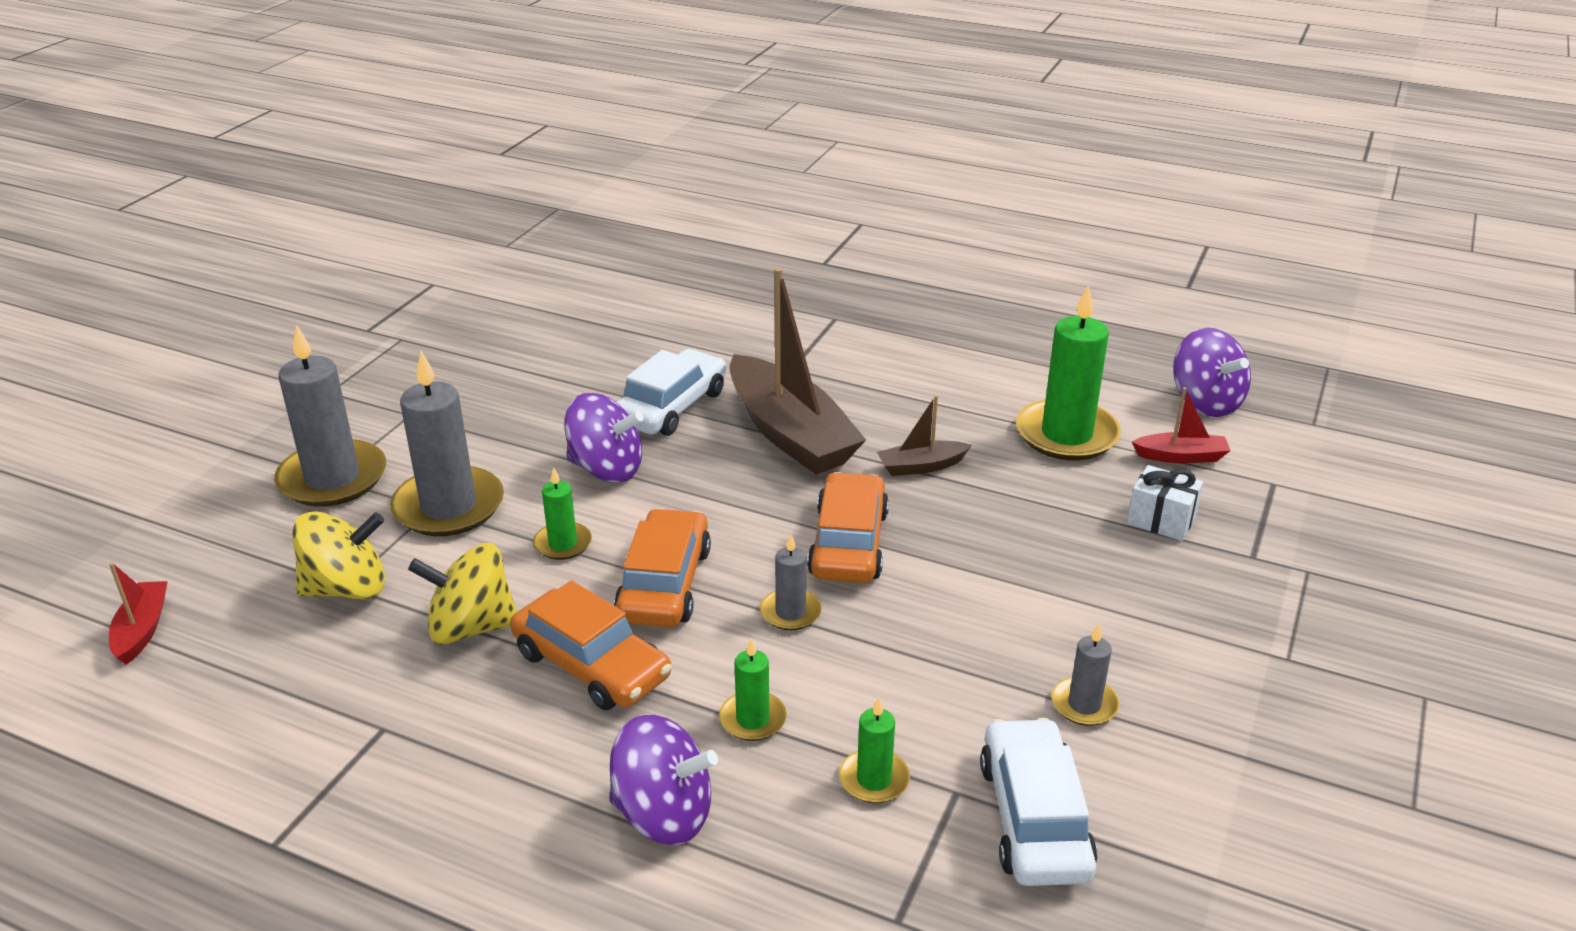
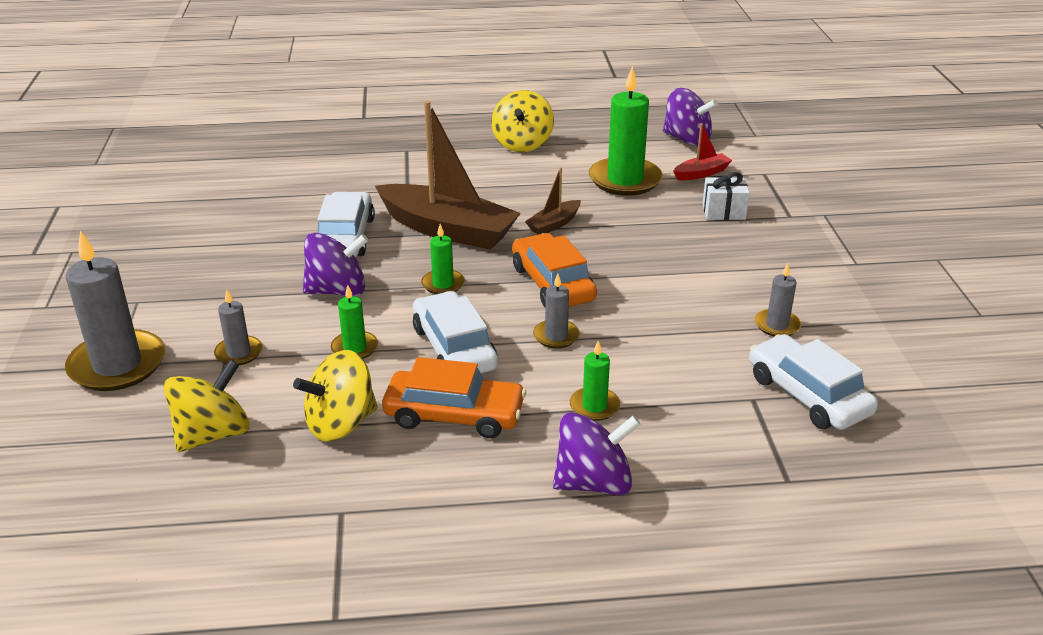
camera: 30 degrees left, 0 degrees up
red boat [109,562,168,665] -> none
grey candle [390,351,504,536] -> grey candle [214,290,262,365], size x0.50
orange car [614,508,711,627] -> white car [413,291,498,373]
green candle [839,697,910,803] -> green candle moved to [421,224,465,294]
none -> yellow spinning top [492,90,554,152]

